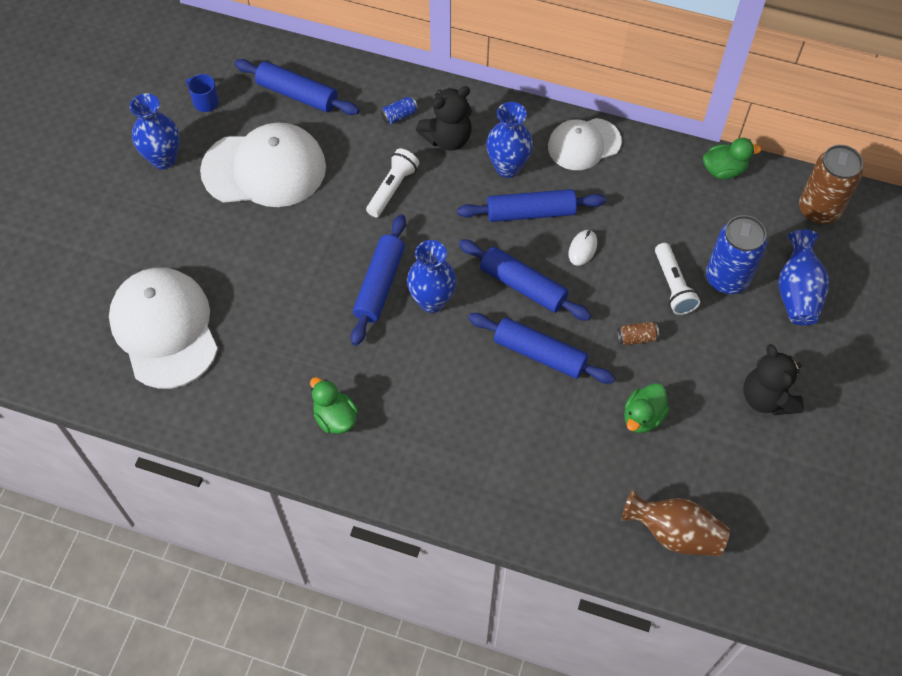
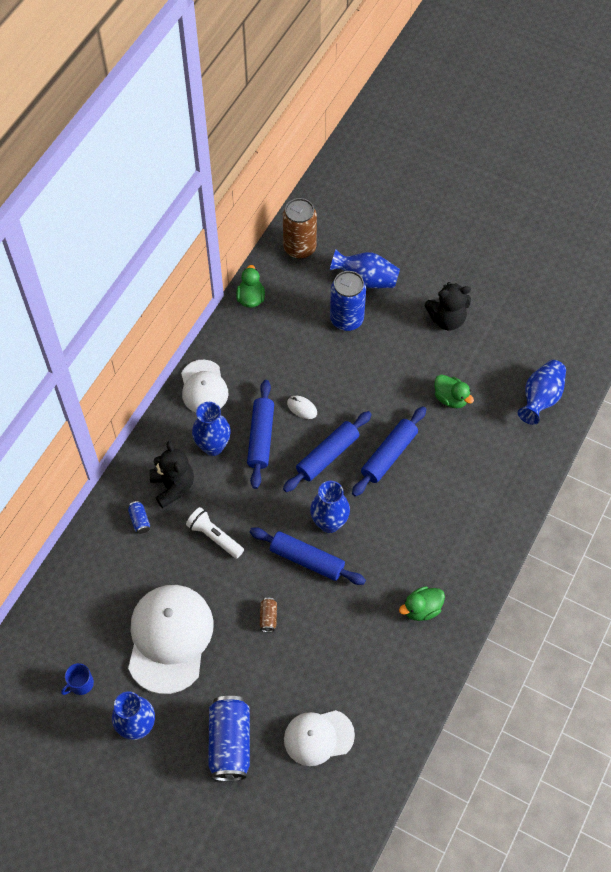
camera: 80 degrees left, 0 degrees up
white cap [109,268,218,389] -> white cap [284,710,355,766], size x0.61
blue rolling pin [234,59,359,115] -> none
brown can [617,321,659,345] -> brown can moved to [260,598,277,632]
brown vase [621,490,730,556] -> blue vase [518,360,566,425]
white flashlight [655,243,700,315] -> none
none -> blue can [208,696,250,781]

